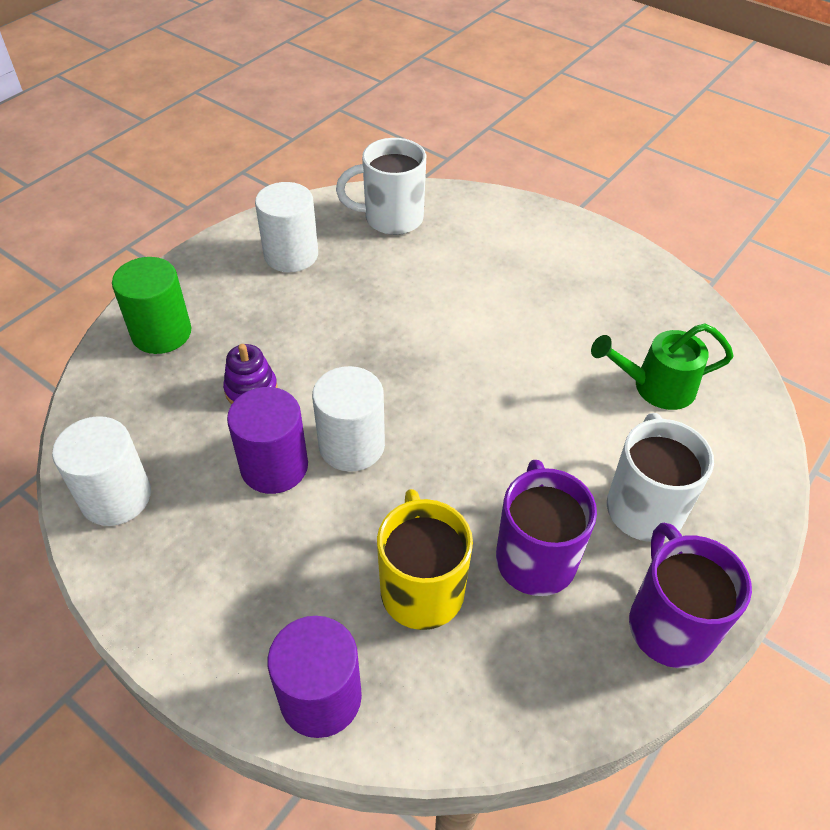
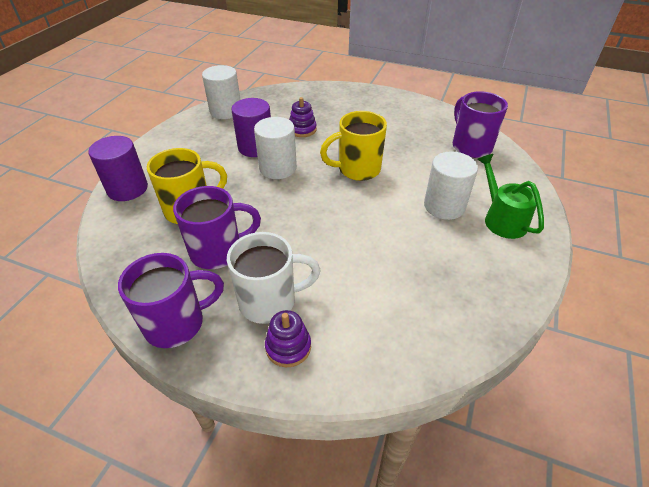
camera: 75 degrees right, 5 degrees down
green cylinder [112,257,192,354] -> none
white cylinder [255,182,318,272] -> white cylinder moved to [424,151,478,220]
white mug [336,138,426,235] -> purple mug [453,91,508,158]
green watering can [591,323,733,410] -> green watering can moved to [477,154,544,239]
none -> purple stacking toy [265,310,311,367]
none -> yellow mug [320,111,387,181]

